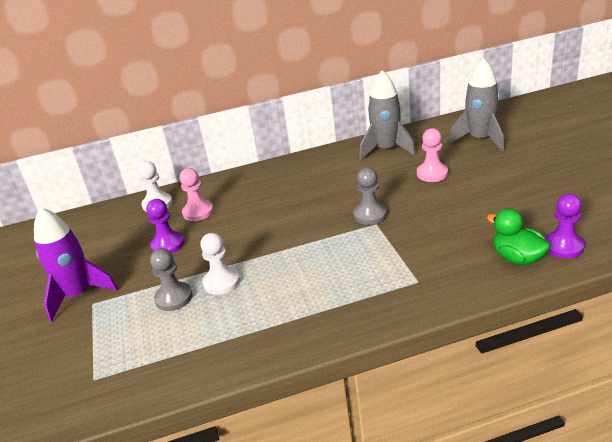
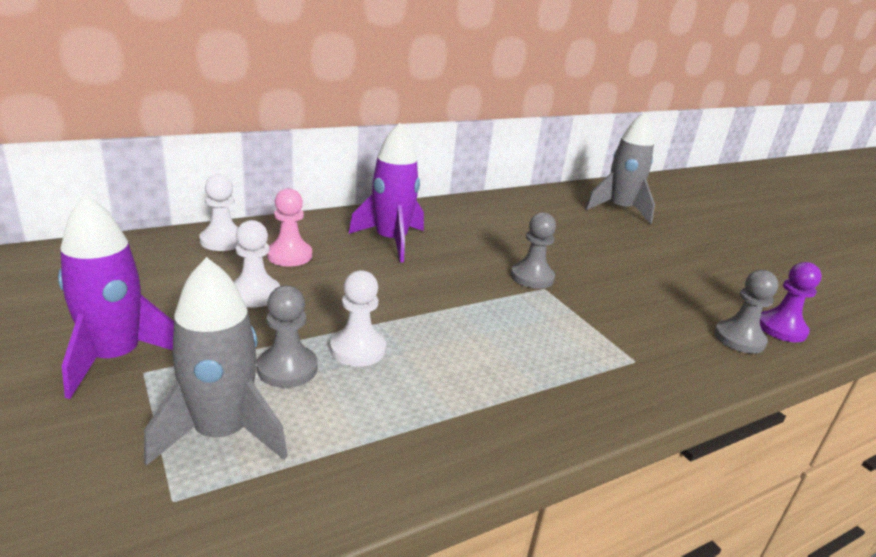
camera: 20 degrees left, 5 degrees down
purple pawn [146,199,184,253] -> white pawn [233,220,280,307]
grey rocket [359,70,416,160] -> grey rocket moved to [144,257,288,466]
pink pawn [417,128,448,182] -> none
green duck [487,208,551,265] -> grey pawn [714,270,779,354]
none -> purple rocket [349,123,424,263]

